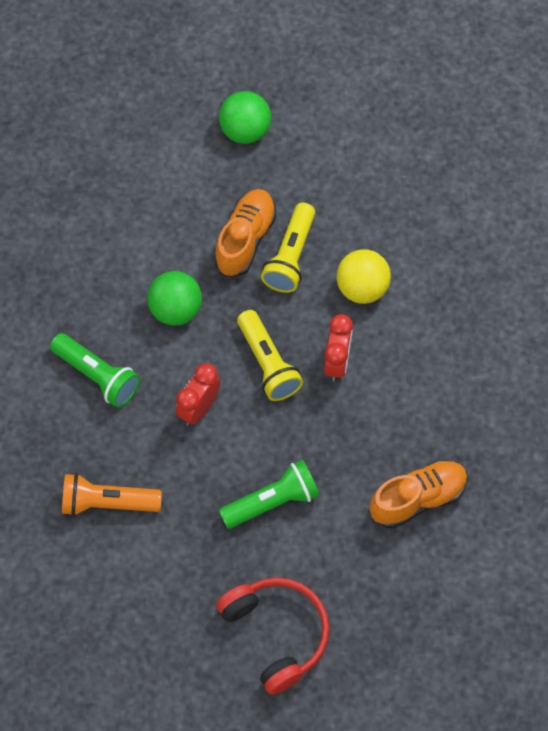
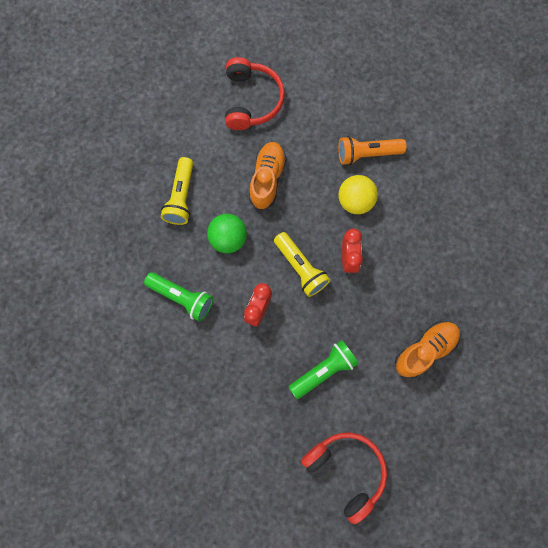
camera: 10 degrees left, 10 degrees up
orange flashlight [62,473,162,516] -> orange flashlight moved to [338,136,406,165]
green ball [219,91,271,144] -> red headphones [225,57,285,130]
yellow flashlight [261,203,315,293] -> yellow flashlight moved to [161,157,193,225]

